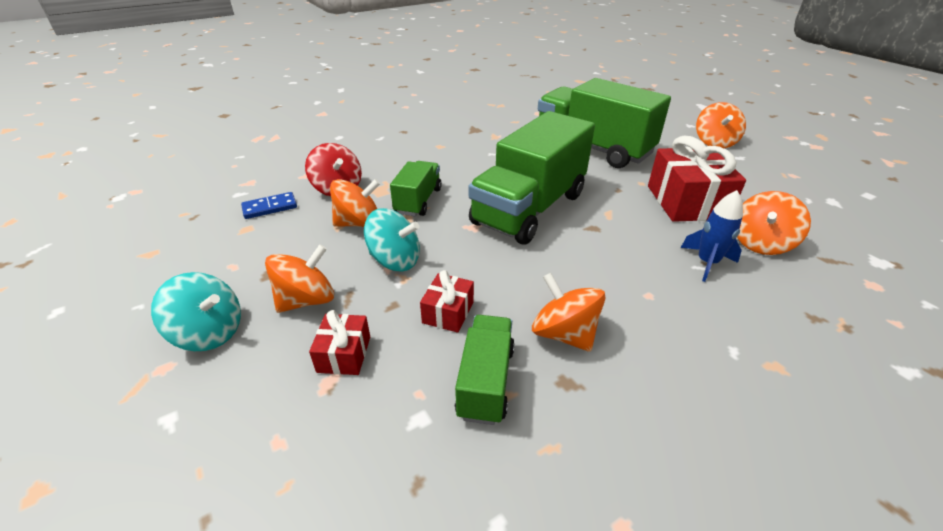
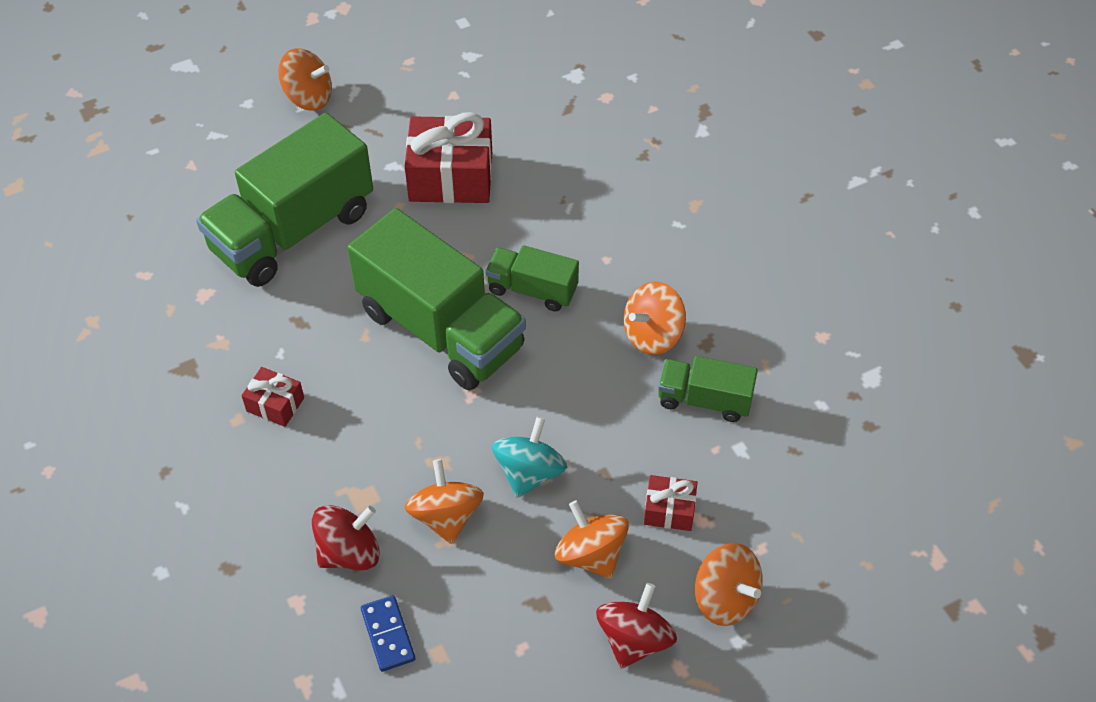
camera: 85 degrees left, 15 degrees up
turquoise spinning top [151,272,241,351] -> red spinning top [596,583,677,668]
green truck [390,161,442,216] -> green truck moved to [486,245,579,312]
red gift [420,270,474,333] -> red gift moved to [242,367,304,427]
blue rocket [681,190,743,282] -> none
orange spinning top [737,191,811,255] -> orange spinning top moved to [695,543,763,626]

